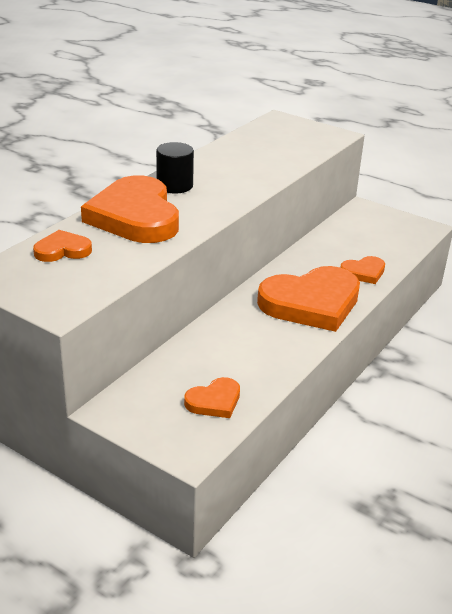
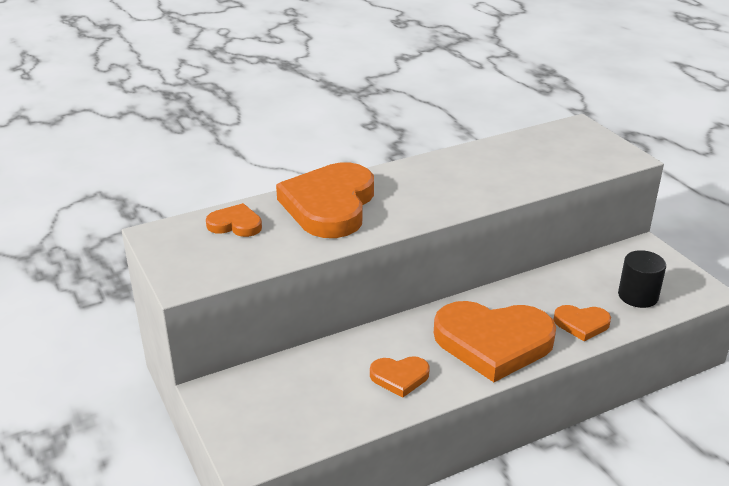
camera: 30 degrees right, 0 degrees up
black cylinder [156,142,194,194] -> black cylinder moved to [618,250,666,308]
orange heart [184,377,240,418] -> orange heart moved to [370,356,430,398]

